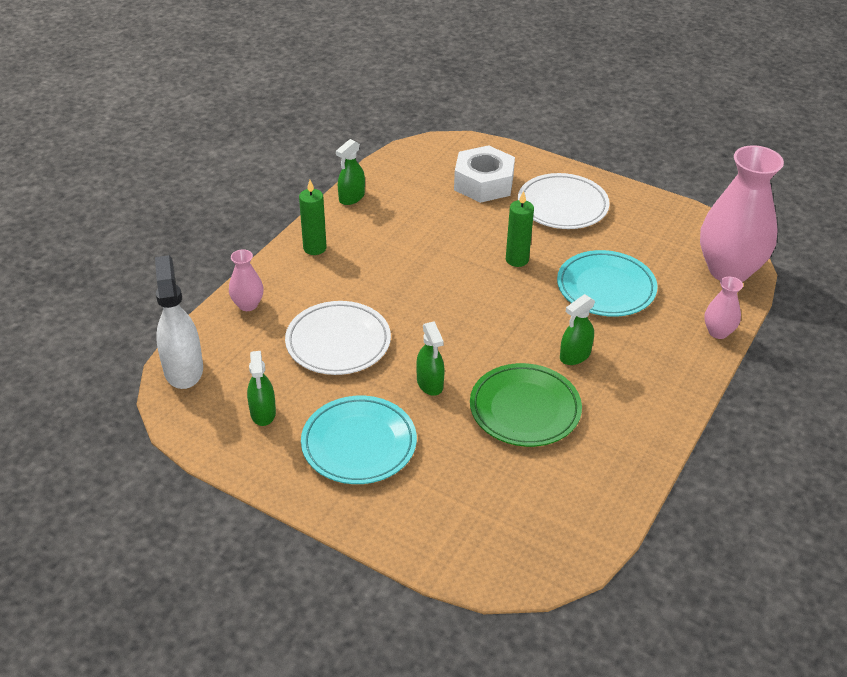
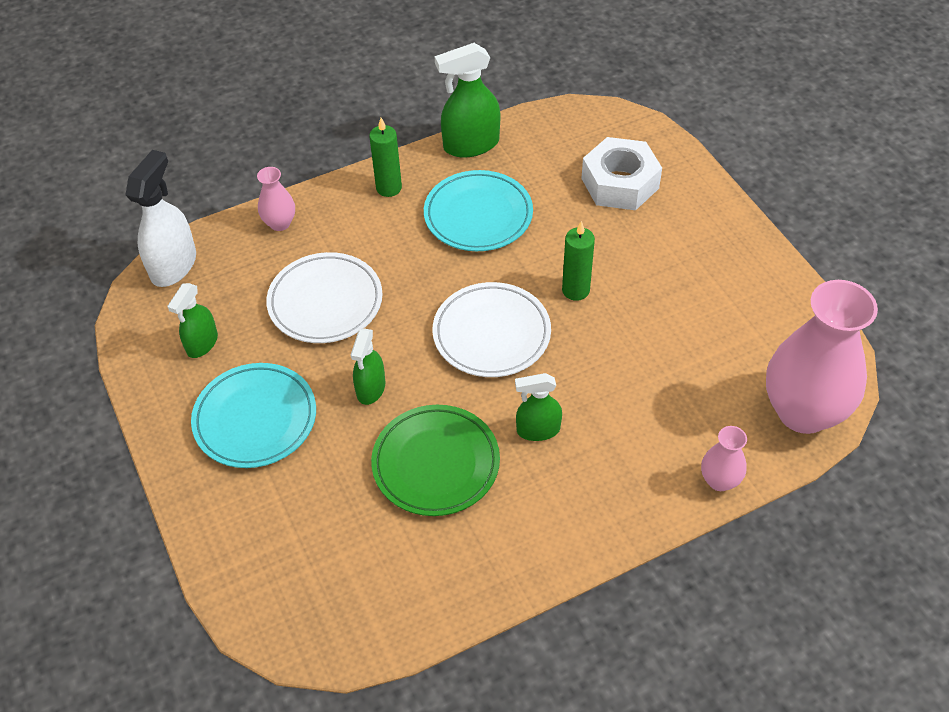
camera: 35 degrees right, 10 degrees up
green spray bottle [336,139,365,205] -> green spray bottle [435,43,500,158], size x1.60
white plate [518,173,610,229] -> white plate moved to [432,282,551,377]
turquoise plate [557,250,657,317] -> turquoise plate moved to [424,170,533,251]

